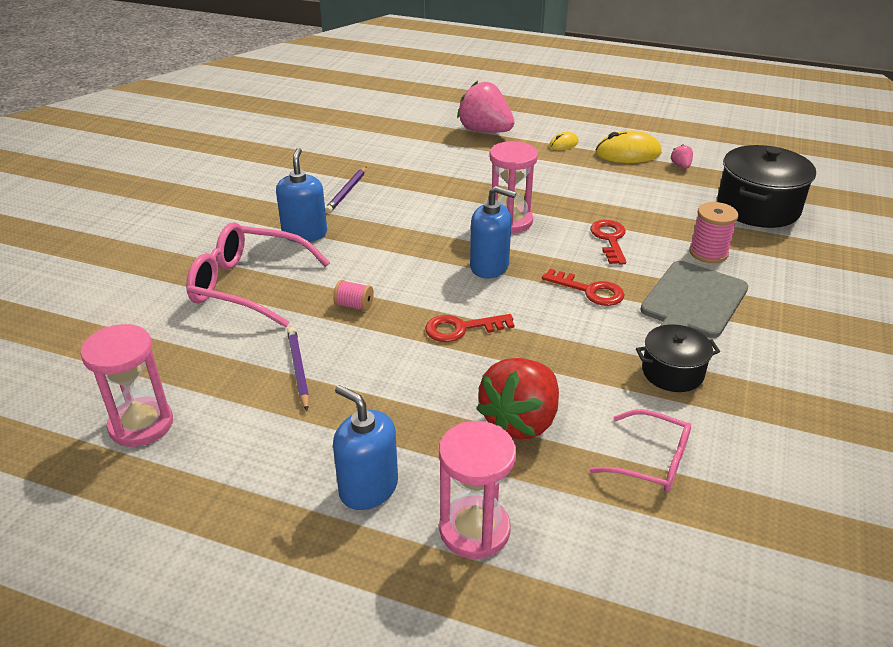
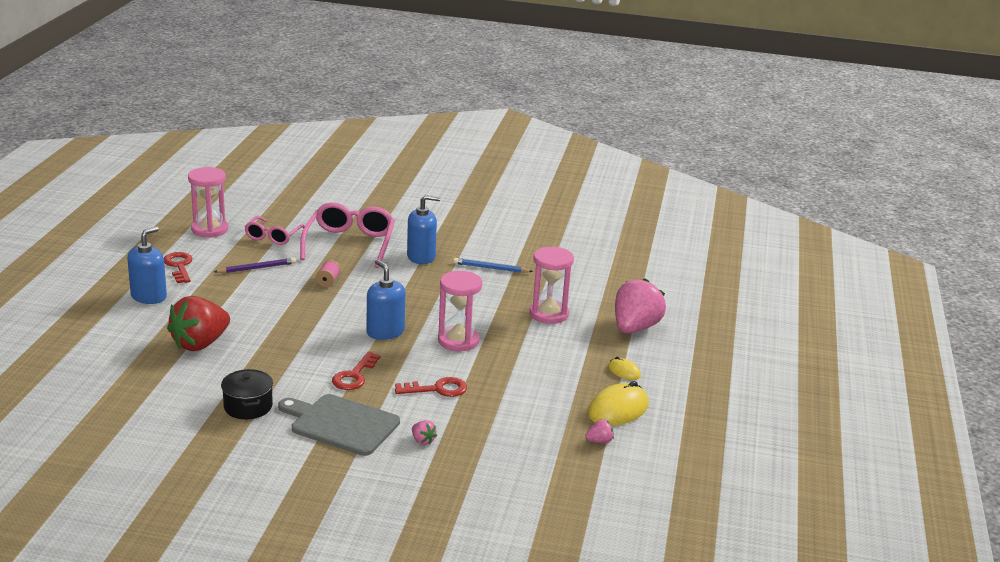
camera: 80 degrees right, 10 degrees down
purple pencil [325,166,367,213] -> blue pencil [453,258,533,273]
red key [425,314,515,342] -> red key moved to [164,252,193,283]
pink hourglass [439,421,516,559] -> pink hourglass moved to [529,246,574,324]
blue soap dispenser [470,186,516,279] -> blue soap dispenser turned 135 degrees clockwise [367,260,405,340]
red strawberry [476,358,559,439] -> red strawberry turned 75 degrees counterclockwise [167,296,230,351]
pink glasses [590,409,691,492] -> pink glasses moved to [244,216,305,245]
yellow mouse [595,131,662,163] -> yellow mouse turned 60 degrees clockwise [588,381,649,426]
pink spool [689,202,738,263] -> pink strawberry [412,420,437,445]
black pot [717,145,816,228] -> none

